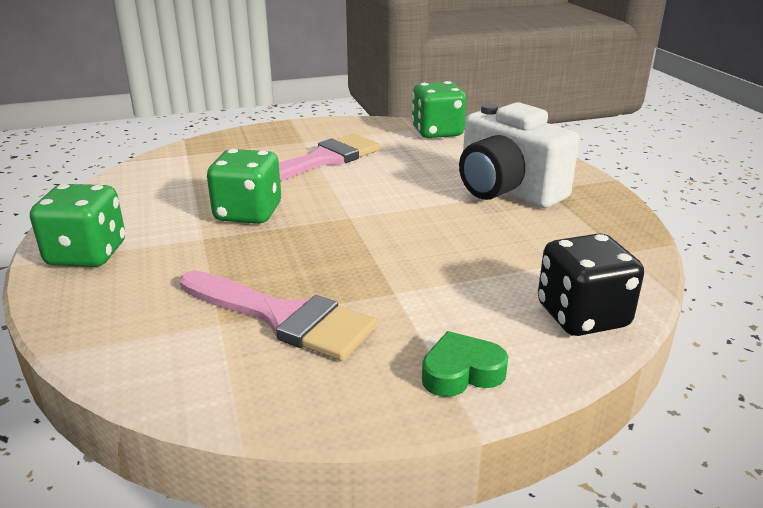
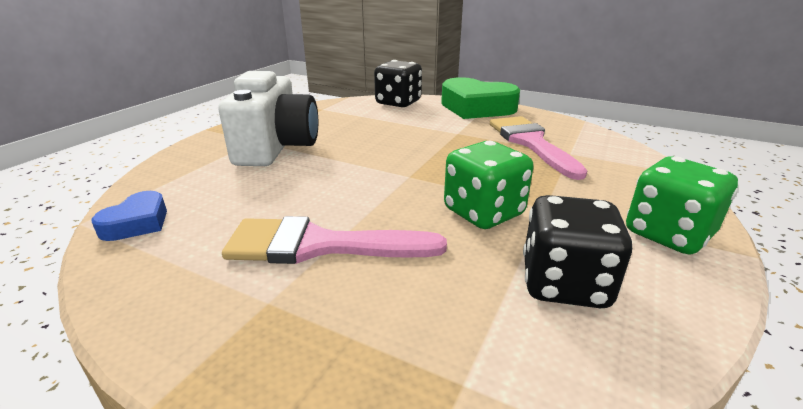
camera: 135 degrees left, 0 degrees up
green dice [412,81,466,138] -> blue heart [91,191,167,241]
green heart [422,331,508,397] -> green heart [441,77,520,119], size x1.96
none -> black dice [523,195,632,308]

